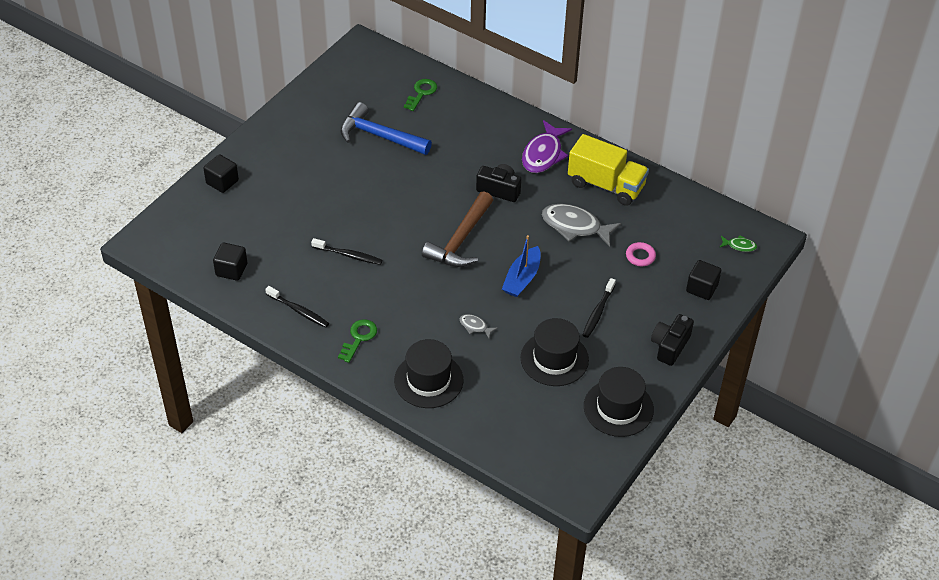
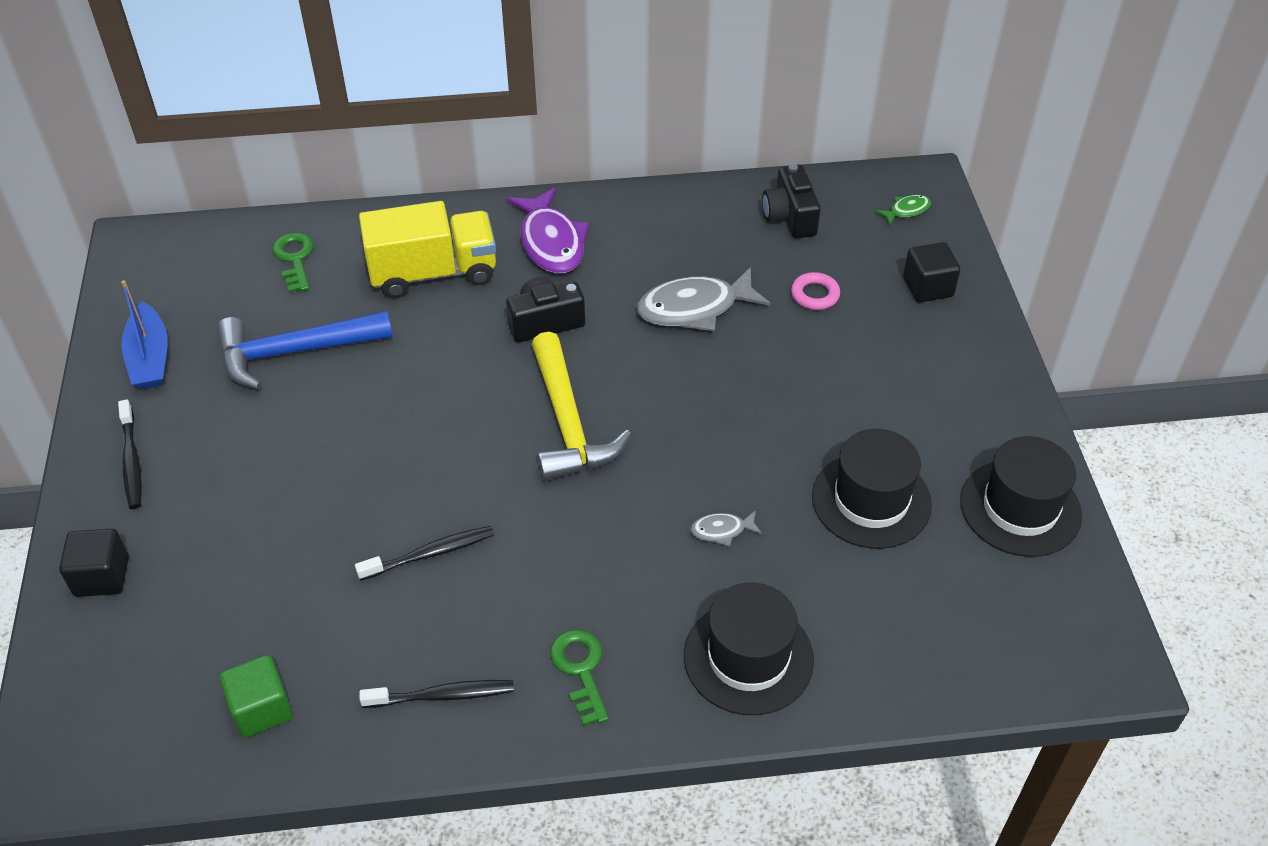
camera: 40 degrees left, 0 degrees up
black cube [213,242,248,281] -> green cube [219,655,293,738]
brown hammer [422,191,493,267] -> yellow hammer [532,332,631,481]
blue boat [502,235,541,297] -> blue boat moved to [121,280,168,389]
yellow truck [568,134,649,206] -> yellow truck moved to [359,201,496,298]
black toothbrush [583,278,616,338] -> black toothbrush moved to [118,399,142,509]
black camera [651,314,694,366] -> black camera moved to [762,164,821,239]

